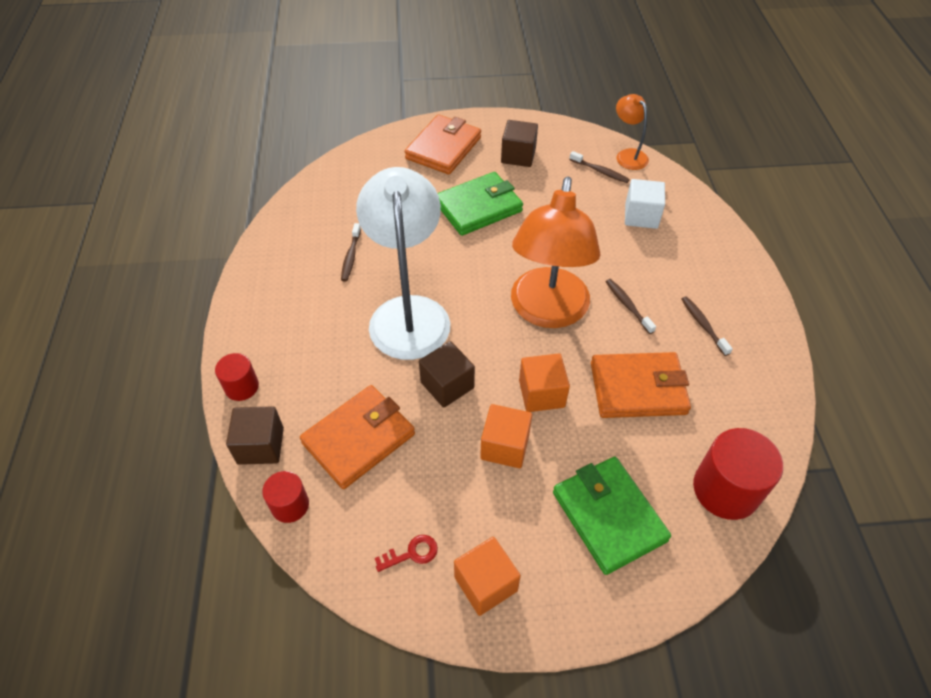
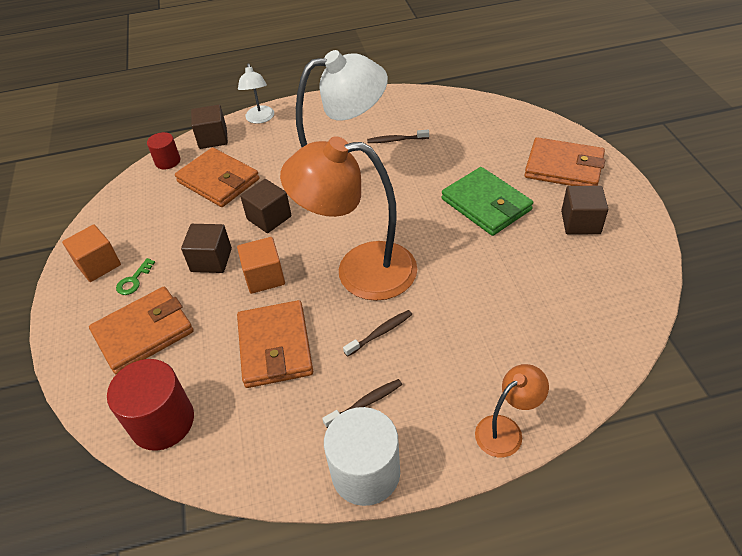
camera: 85 degrees right, 5 degrees down
red cylinder [215,353,259,401] -> white lamp [238,63,274,124]
red key [375,535,438,572] -> none
orange cube [480,404,532,468] -> brown cube [181,224,232,273]
green wallet [553,457,671,575] -> orange wallet [89,287,194,374]
brown toothbrush [569,151,630,183] -> none
orange lamp [616,94,649,170] -> orange lamp moved to [475,364,549,457]
white cube [625,179,665,229] -> none
none -> green key [116,258,155,295]
none -> white cylinder [324,407,400,506]

